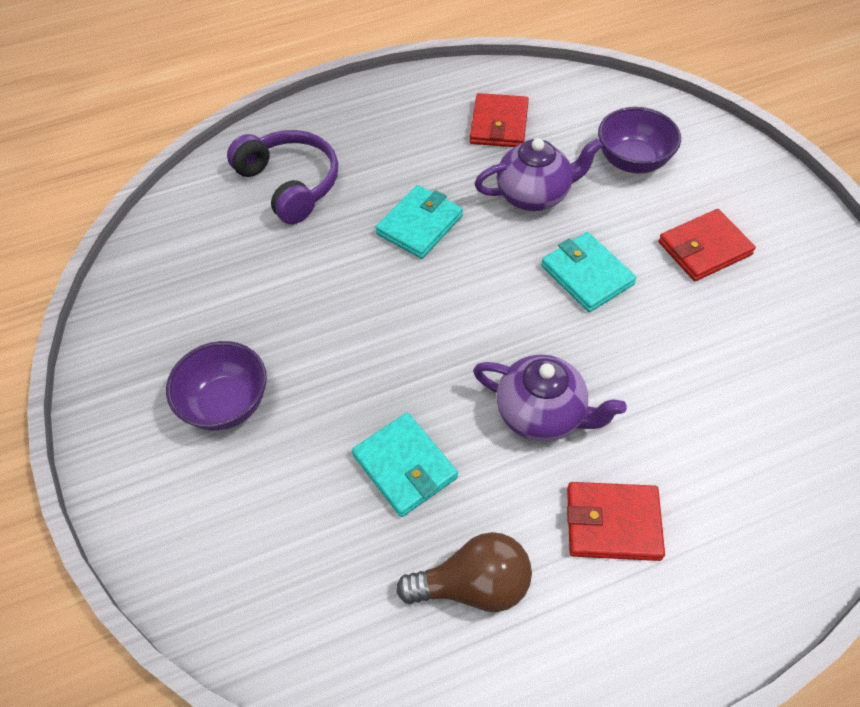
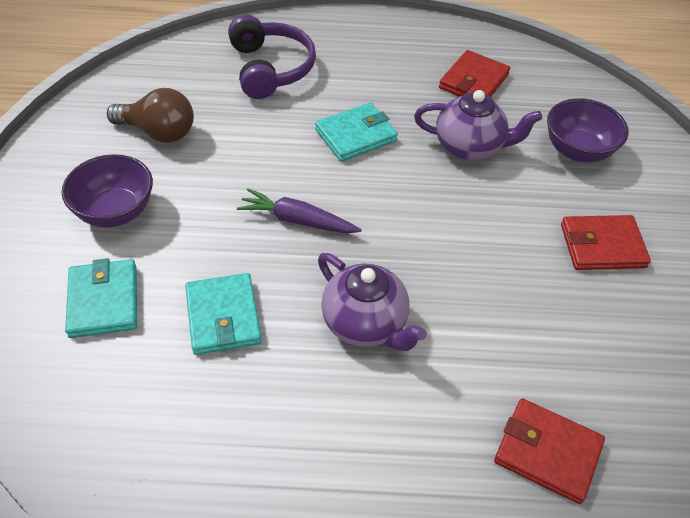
camera: 20 degrees right, 5 degrees down
brown light bulb [396,532,532,612] -> brown light bulb moved to [107,88,194,143]
turquoise wallet [541,232,637,312] -> turquoise wallet moved to [65,258,137,338]
red wallet [567,482,665,561] -> red wallet moved to [494,398,605,504]
none -> purple carrot [237,188,362,233]

